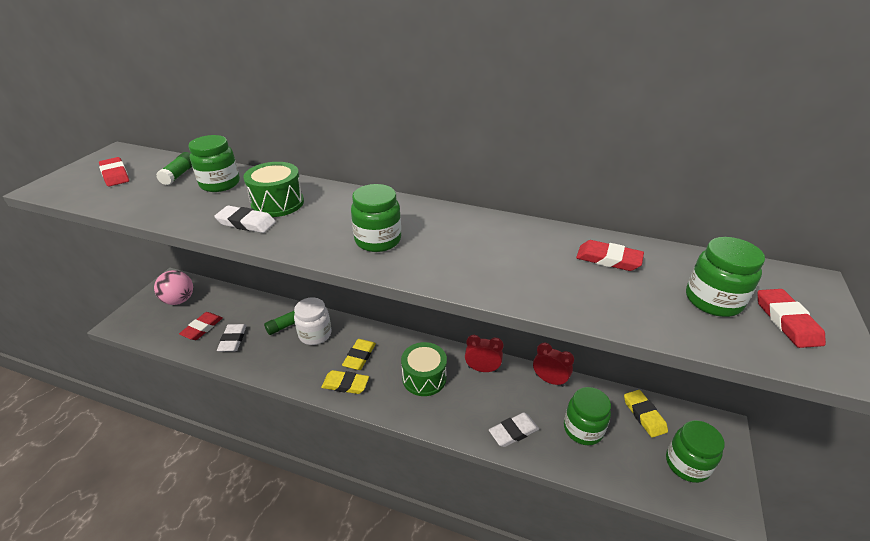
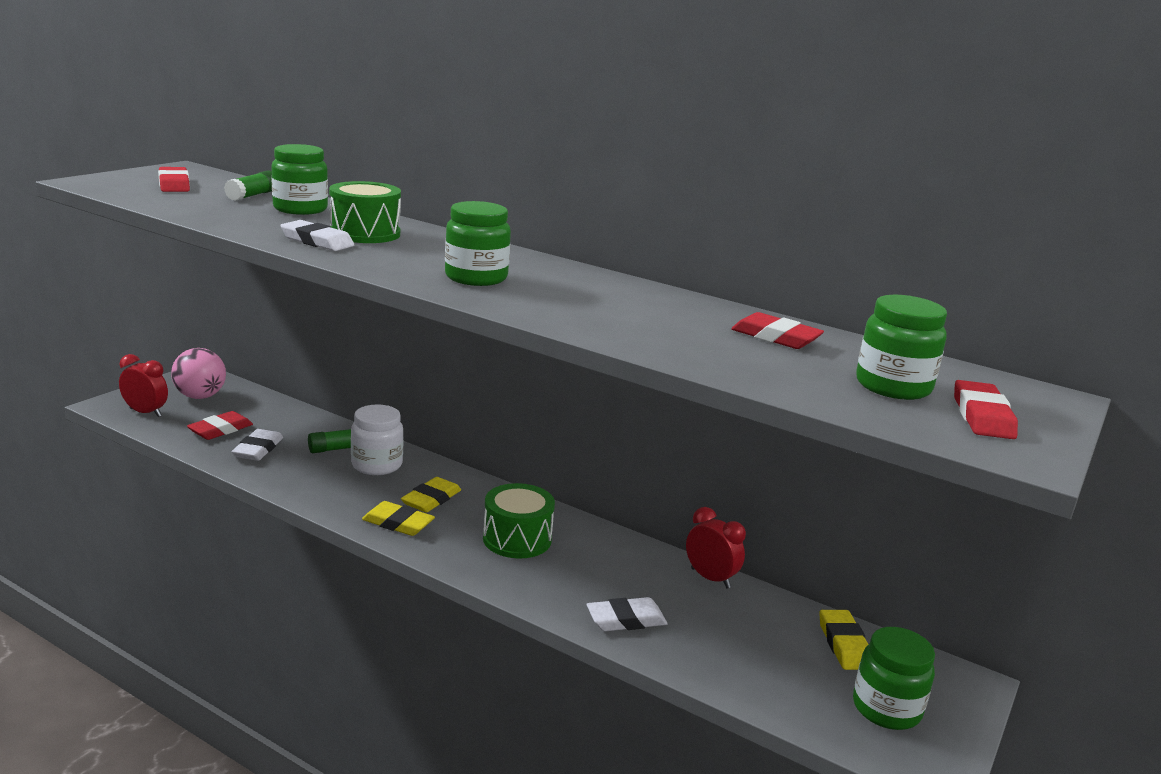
camera: 10 degrees right, 15 degrees down
red clock [465,335,503,372] -> red clock moved to [119,354,168,417]
green jar [564,387,611,445] -> none

